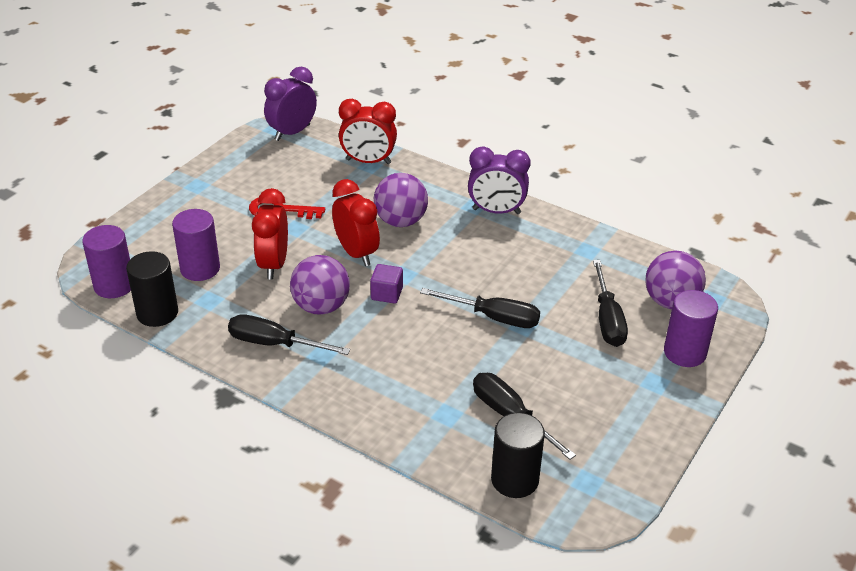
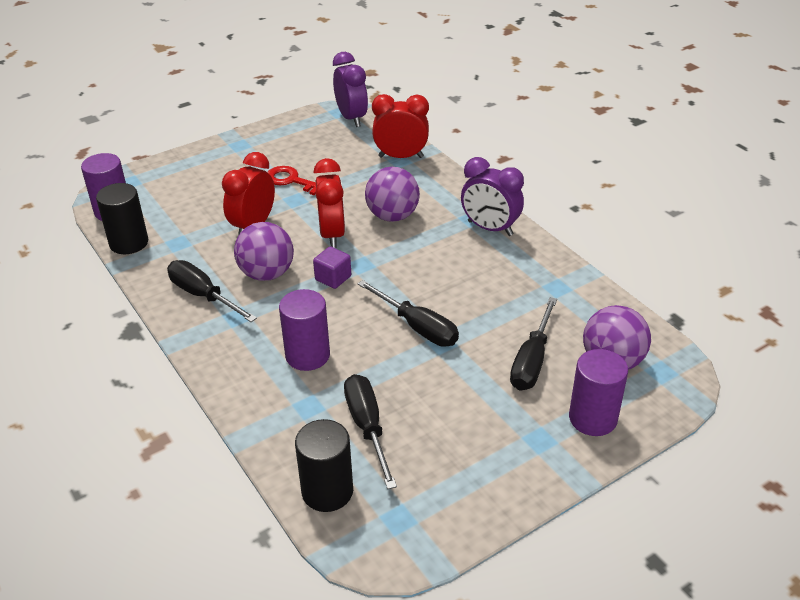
camera: 25 degrees right, 0 degrees up
purple cylinder [172,209,220,281] -> purple cylinder moved to [279,289,330,371]
purple clock [264,67,317,141] -> purple clock turned 90 degrees clockwise [333,52,368,127]
red clock [339,99,397,164] -> red clock turned 150 degrees clockwise [372,94,429,158]

